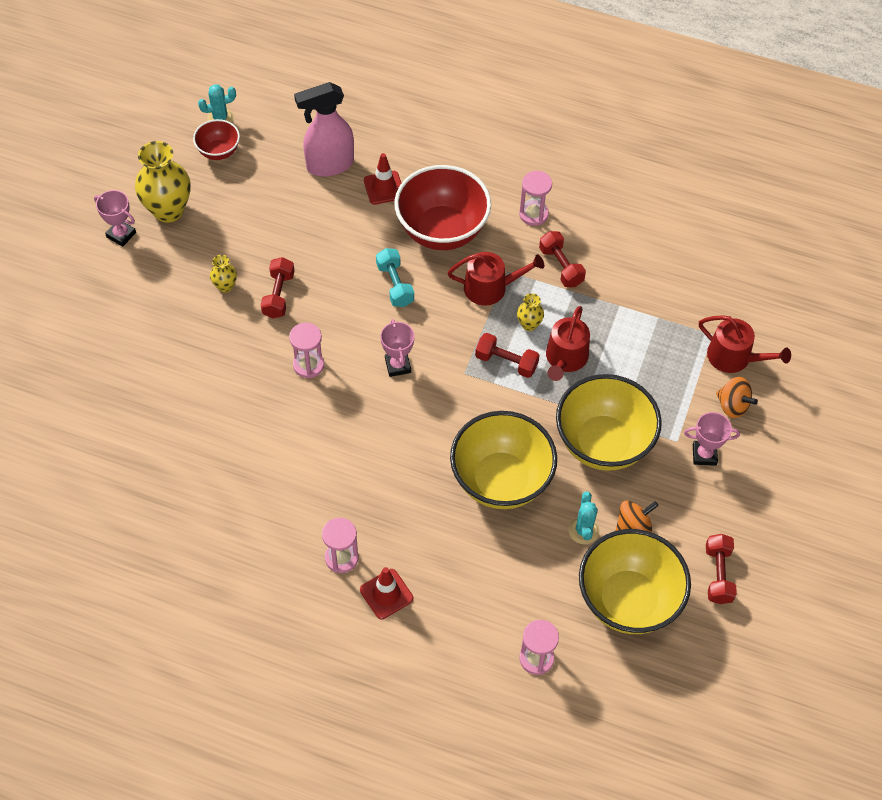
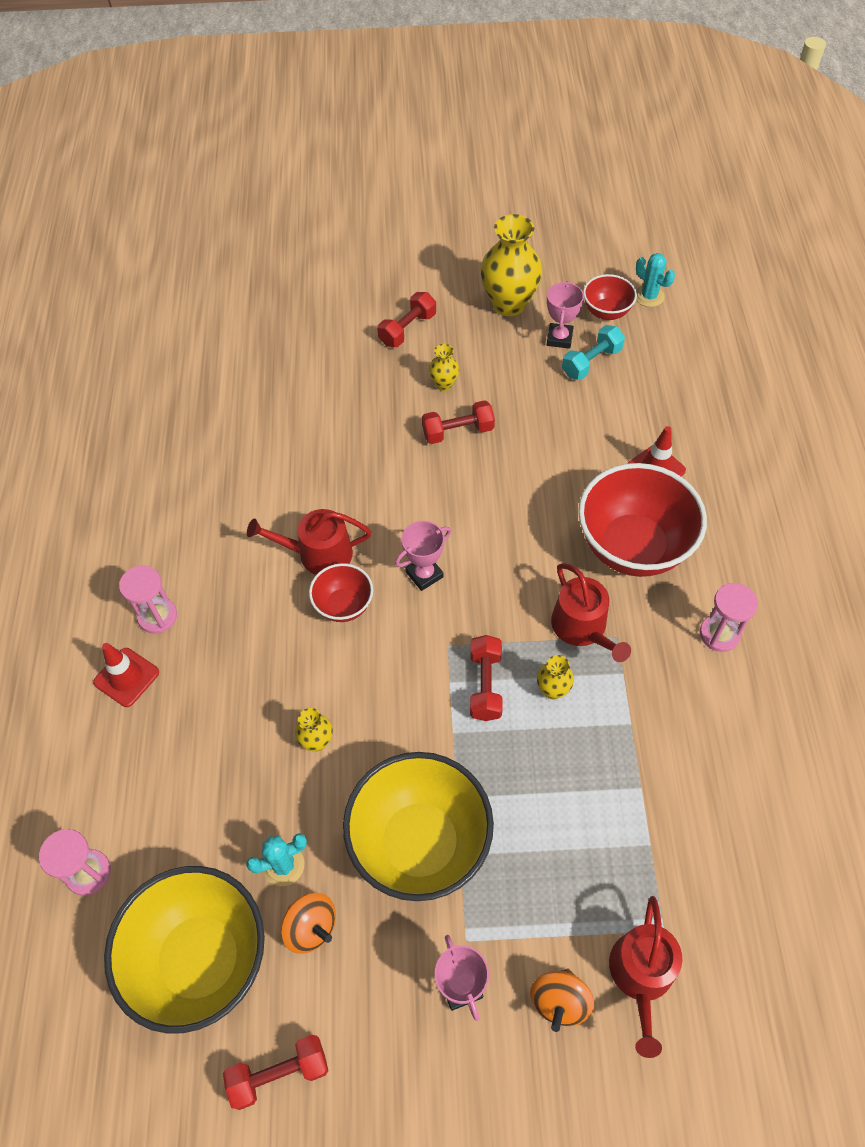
camera: 70 degrees right, 0 degrees up
pink trophy [94,190,136,247] -> pink trophy moved to [547,281,584,349]
pink hourglass [289,323,324,378] -> none
pink spray bottle [294,82,354,177] -> none
turquoise dumbbell [376,248,414,307] -> turquoise dumbbell moved to [562,325,625,380]
yellow bowl [450,411,557,509] -> yellow vase [295,708,333,751]
red dumbbell [539,231,586,287] -> red dumbbell moved to [377,292,436,347]
red watering can [546,306,590,381] -> red watering can moved to [247,509,371,575]
none -> red bowl [309,563,373,622]

